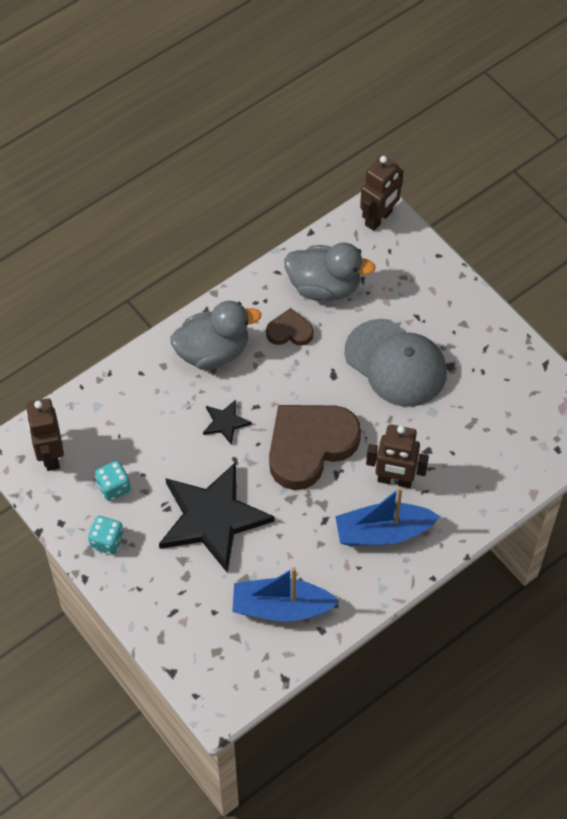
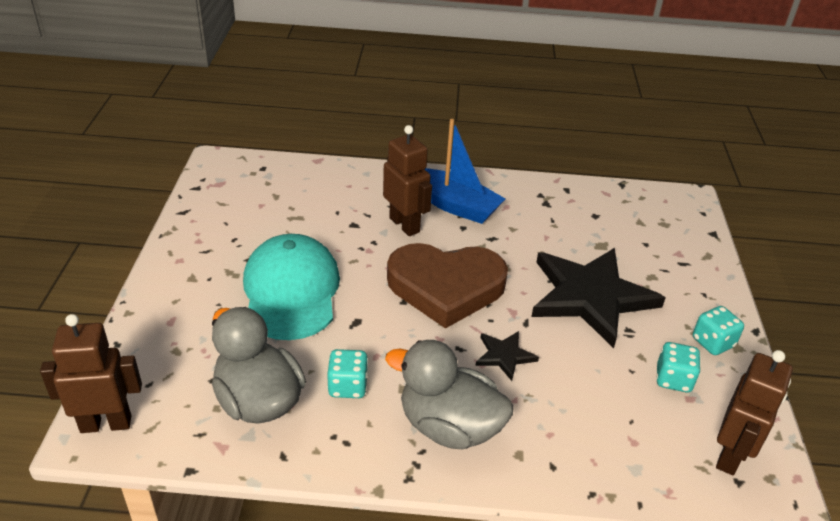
camera: 140 degrees left, 20 degrees down
blue boat [232,567,339,622] -> none
brown heart [266,308,314,346] -> turquoise dice [327,349,368,398]
grey cap [344,319,447,407] -> turquoise cap [243,234,340,340]

